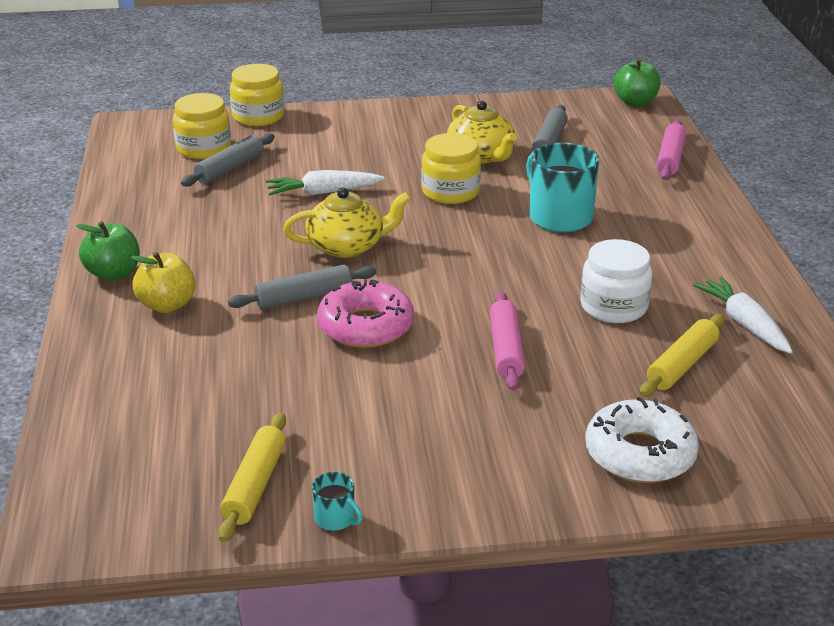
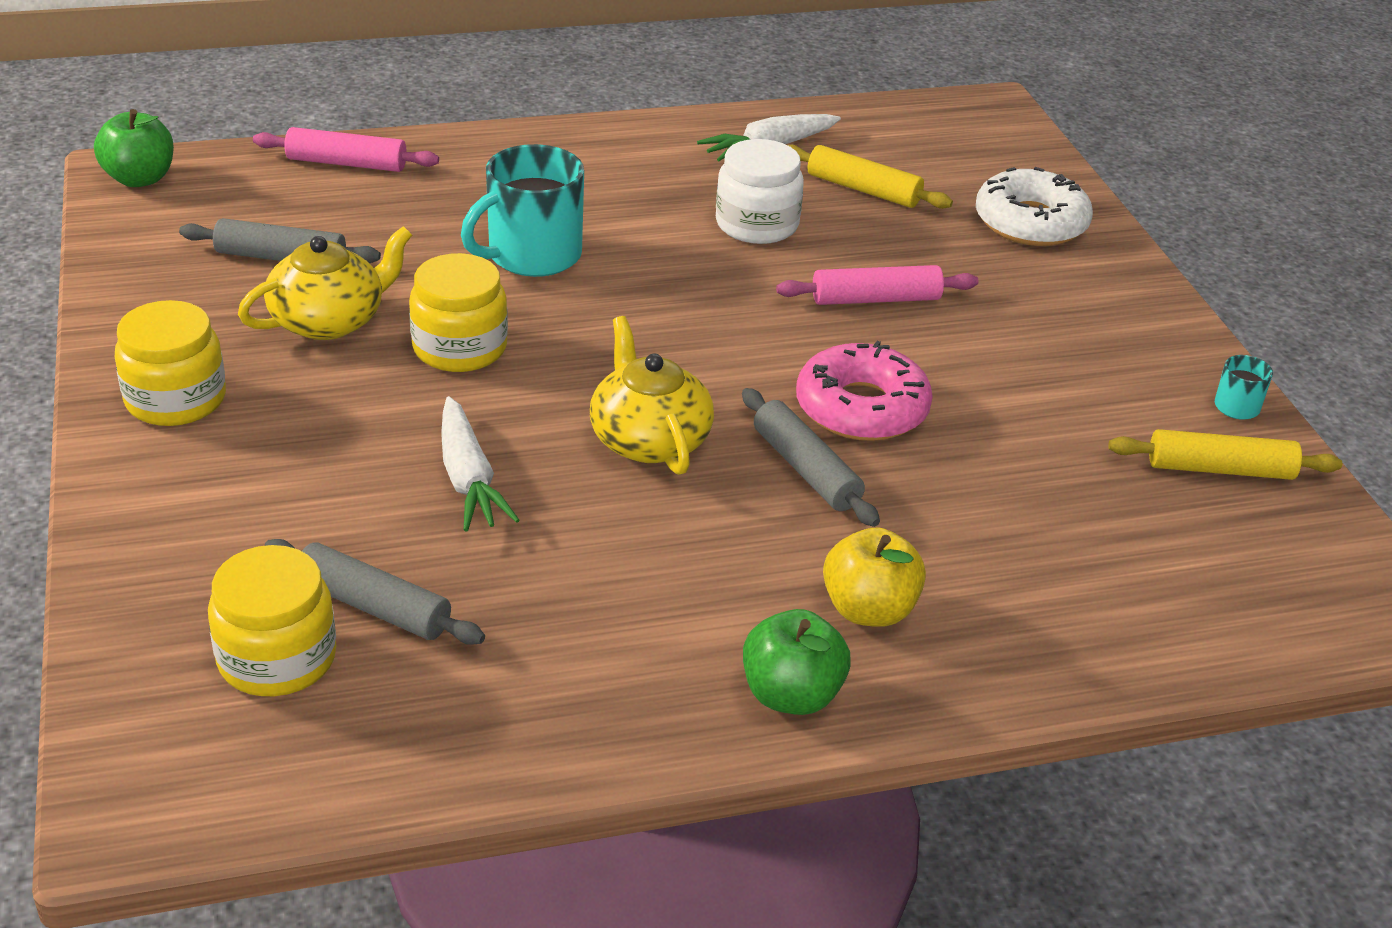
camera: 100 degrees left, 5 degrees up
yellow jar [230,64,284,126] -> yellow jar moved to [115,300,226,426]

